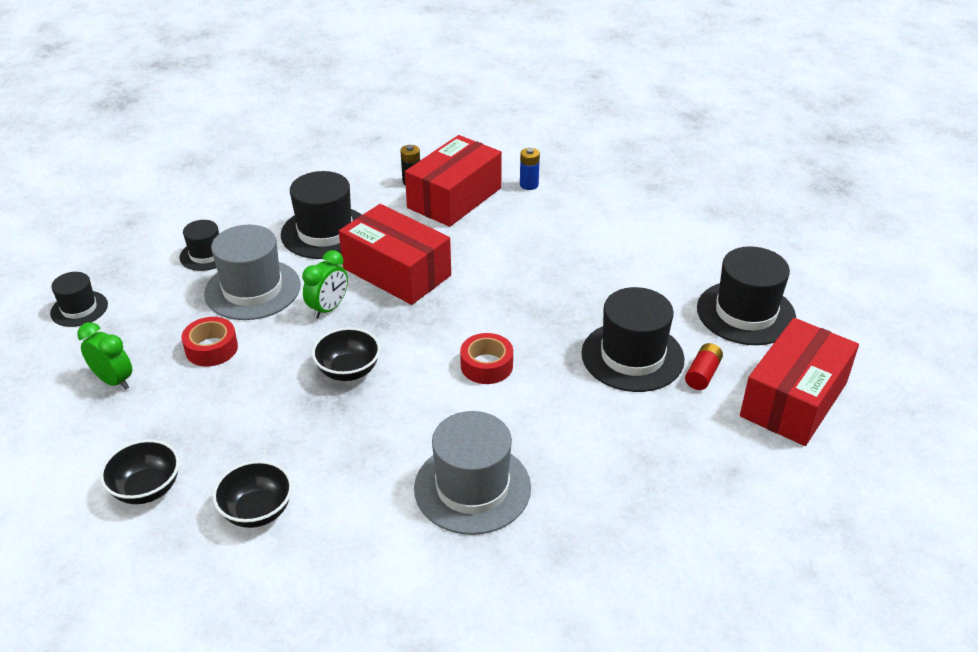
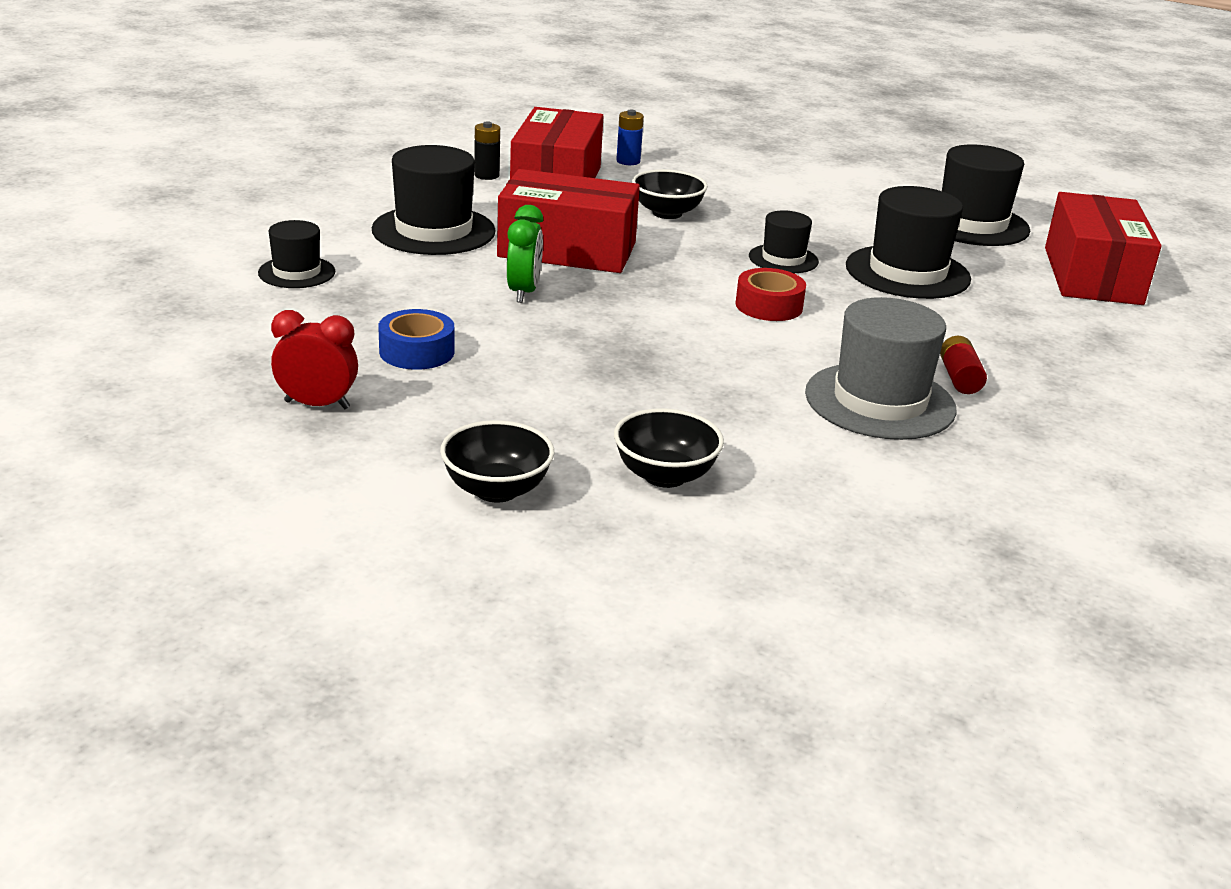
camera: 30 degrees left, 10 degrees down
black hat [50,272,108,327] -> black hat moved to [749,210,819,273]
green clock [77,322,132,390] -> red clock [271,310,358,409]
red tape [182,317,238,367] -> blue tape [378,309,454,370]
grey hat [204,225,300,320] -> none
black bowl [312,327,381,381] -> black bowl moved to [632,169,708,219]
red battery [685,343,723,390] -> red battery moved to [940,336,987,394]

